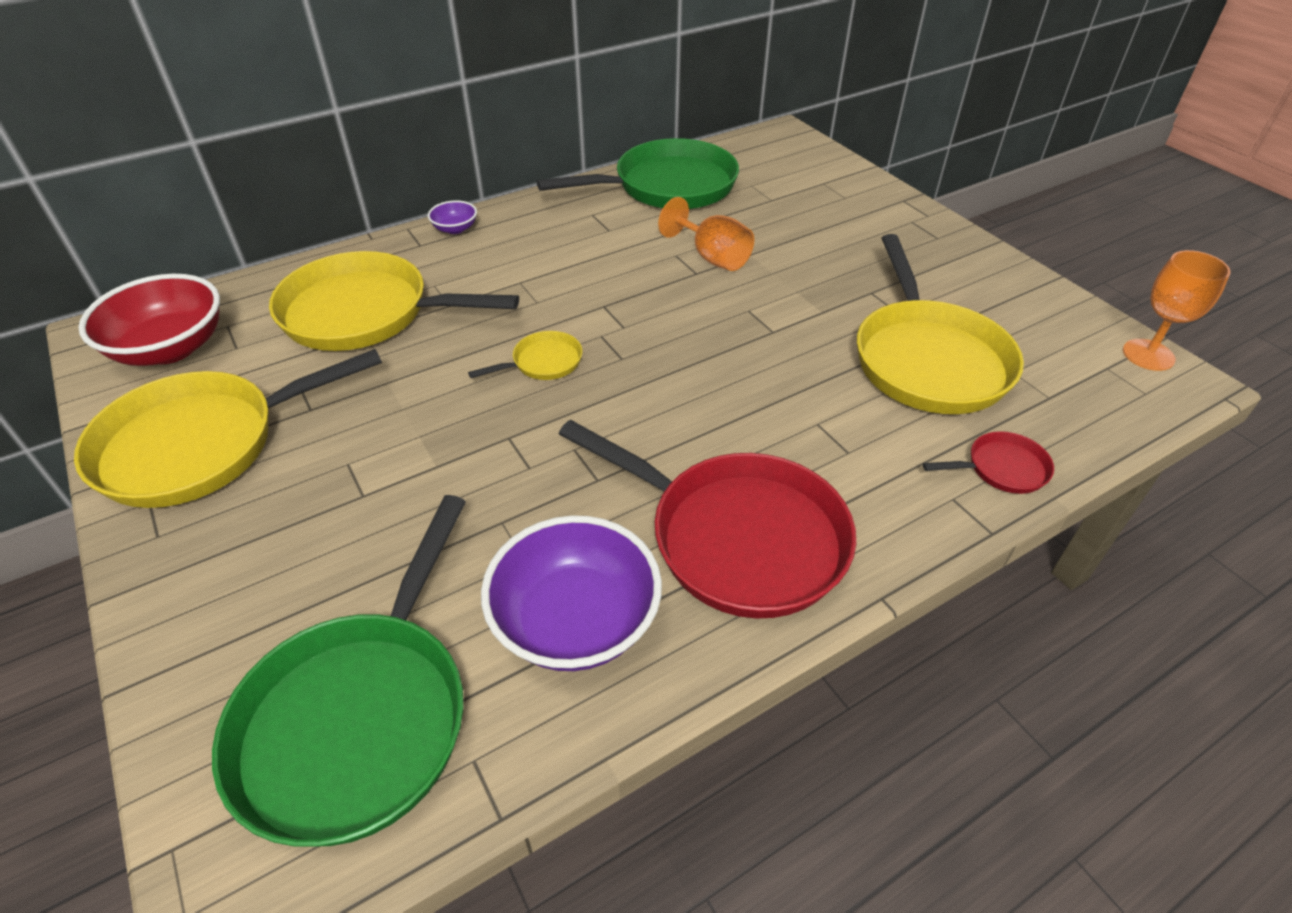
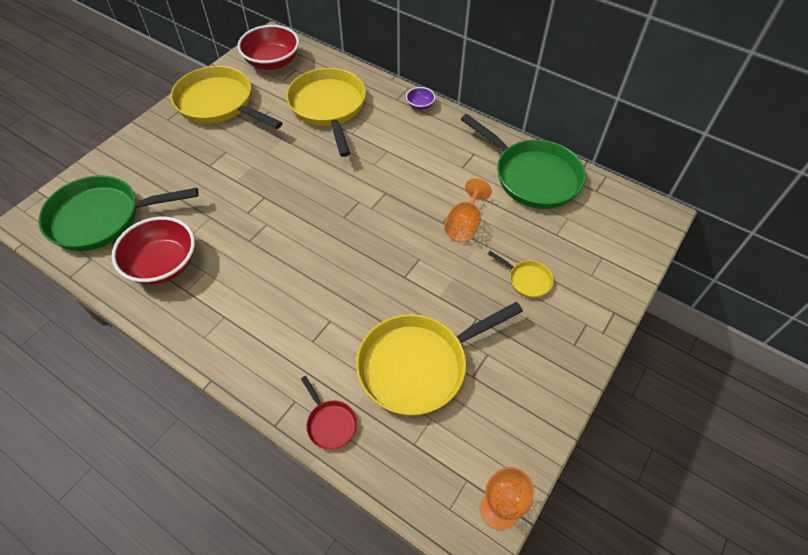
camera: 65 degrees right, 10 degrees up
yellow pan [468,331,582,380] -> yellow pan moved to [488,251,554,298]
purple bowl [481,515,662,671] -> red bowl [112,217,195,285]
red pan [559,420,856,618] -> none

